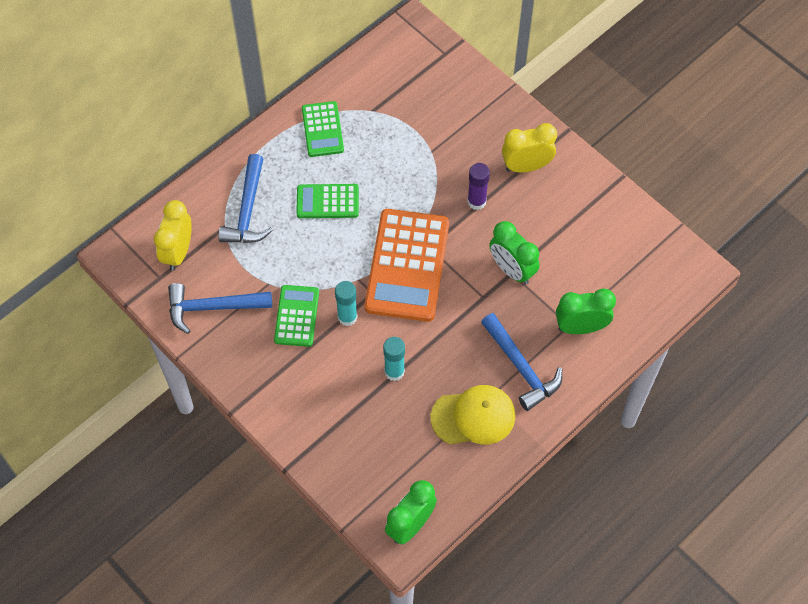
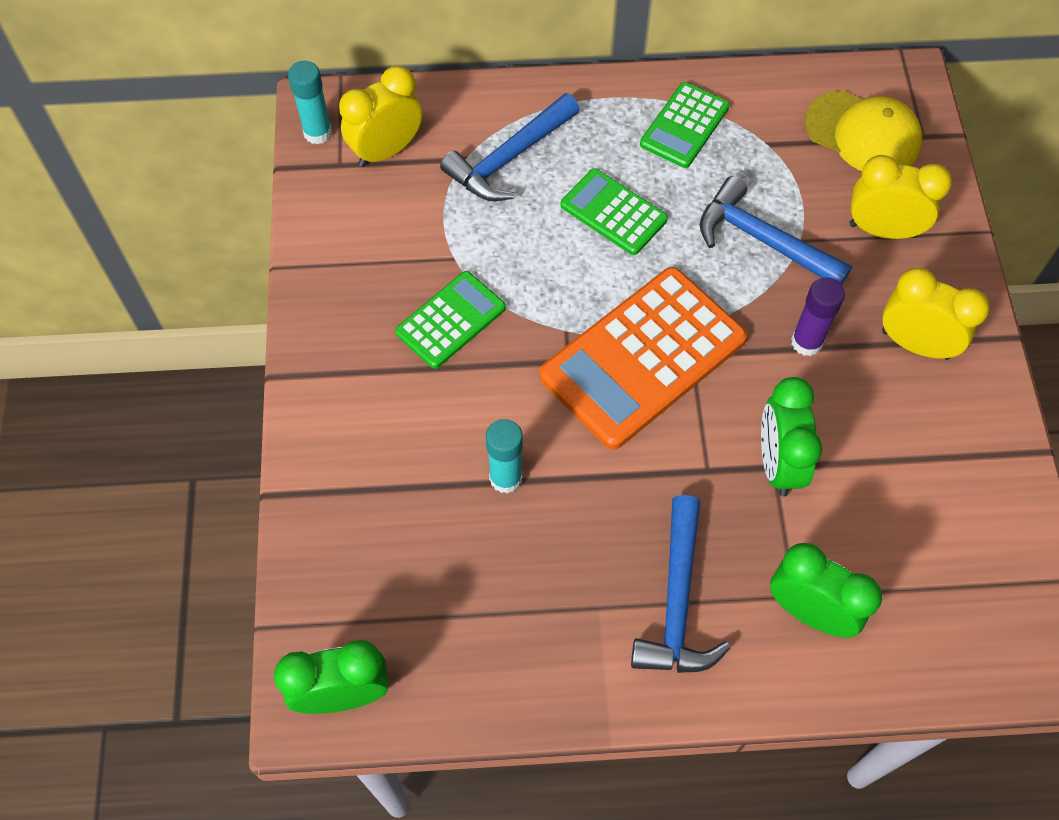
camera: 40 degrees right, 0 degrees up
blue hammer [168,283,272,334] -> blue hammer moved to [700,176,852,285]
turquoise glue stick [335,281,358,326] -> turquoise glue stick moved to [288,61,332,145]
yellow cap [431,385,515,445] -> yellow cap moved to [805,91,922,171]
none -> yellow clock [850,155,952,239]

